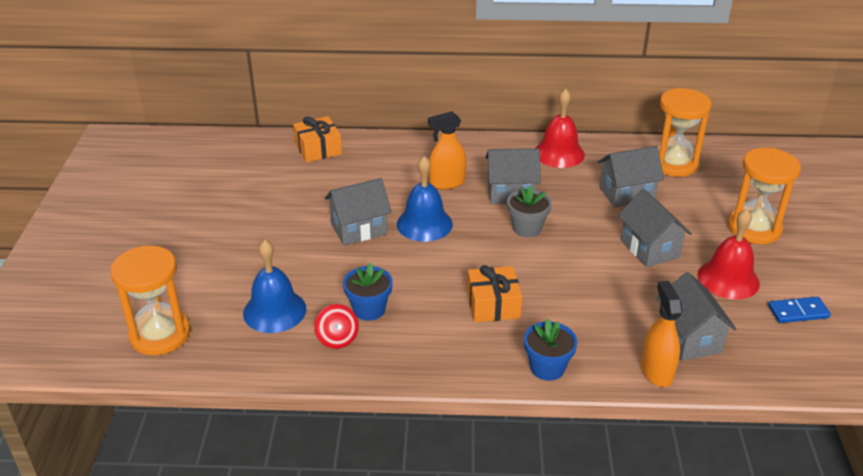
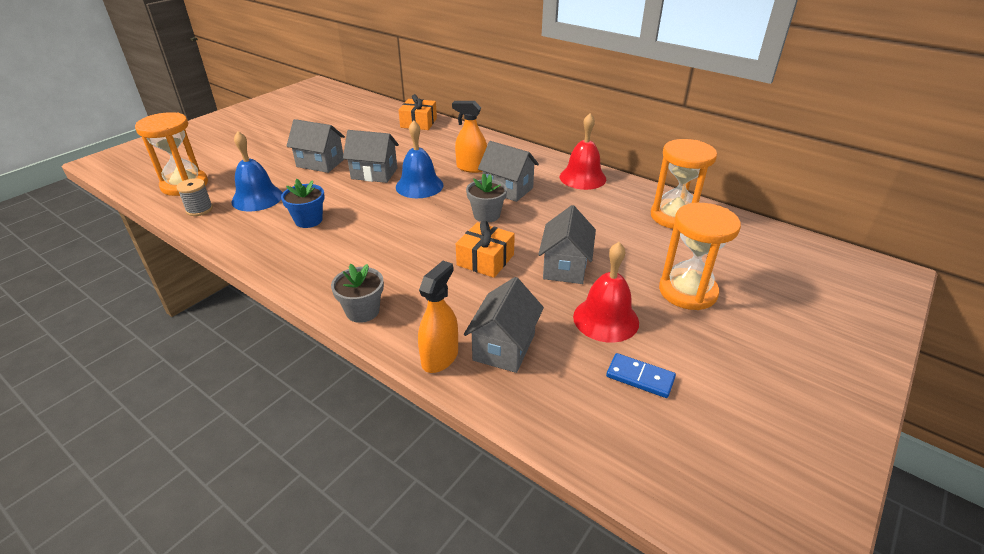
camera: 35 degrees right, 0 degrees up
red spinning top [314,304,359,349] -> none
orange gift [467,265,522,322] -> orange gift moved to [456,221,515,278]
blue flower pot [524,319,578,381] -> grey flower pot [331,264,384,323]
grey house [598,146,664,207] -> grey house moved to [286,119,345,173]
none -> grey spool [177,178,213,216]

